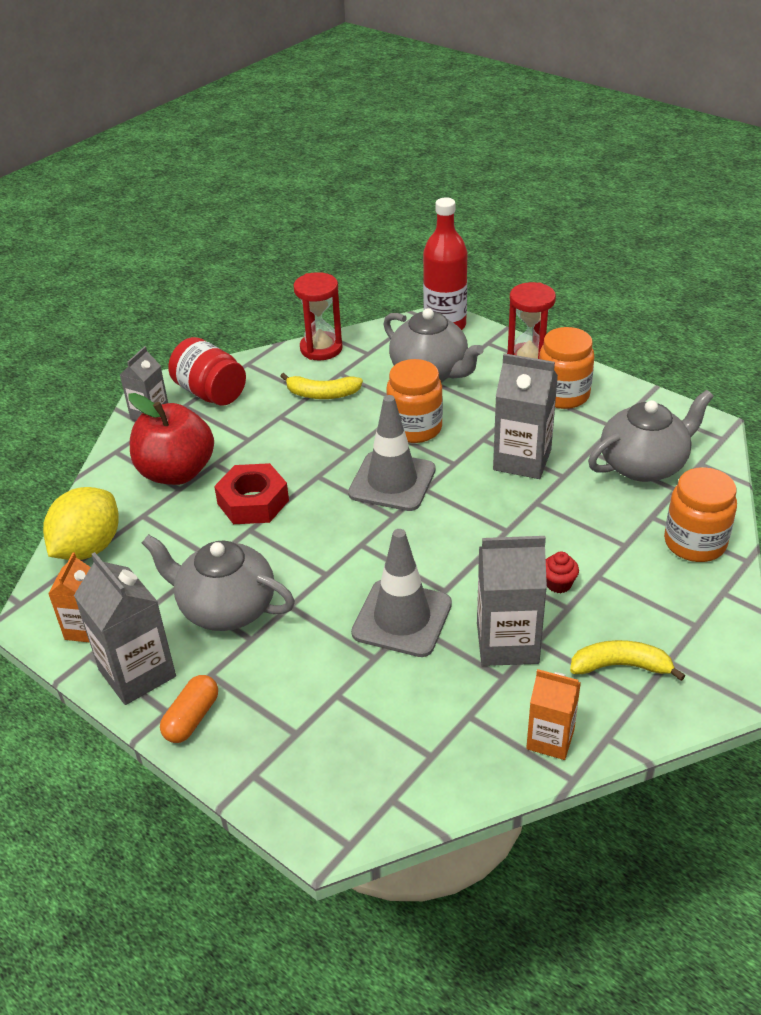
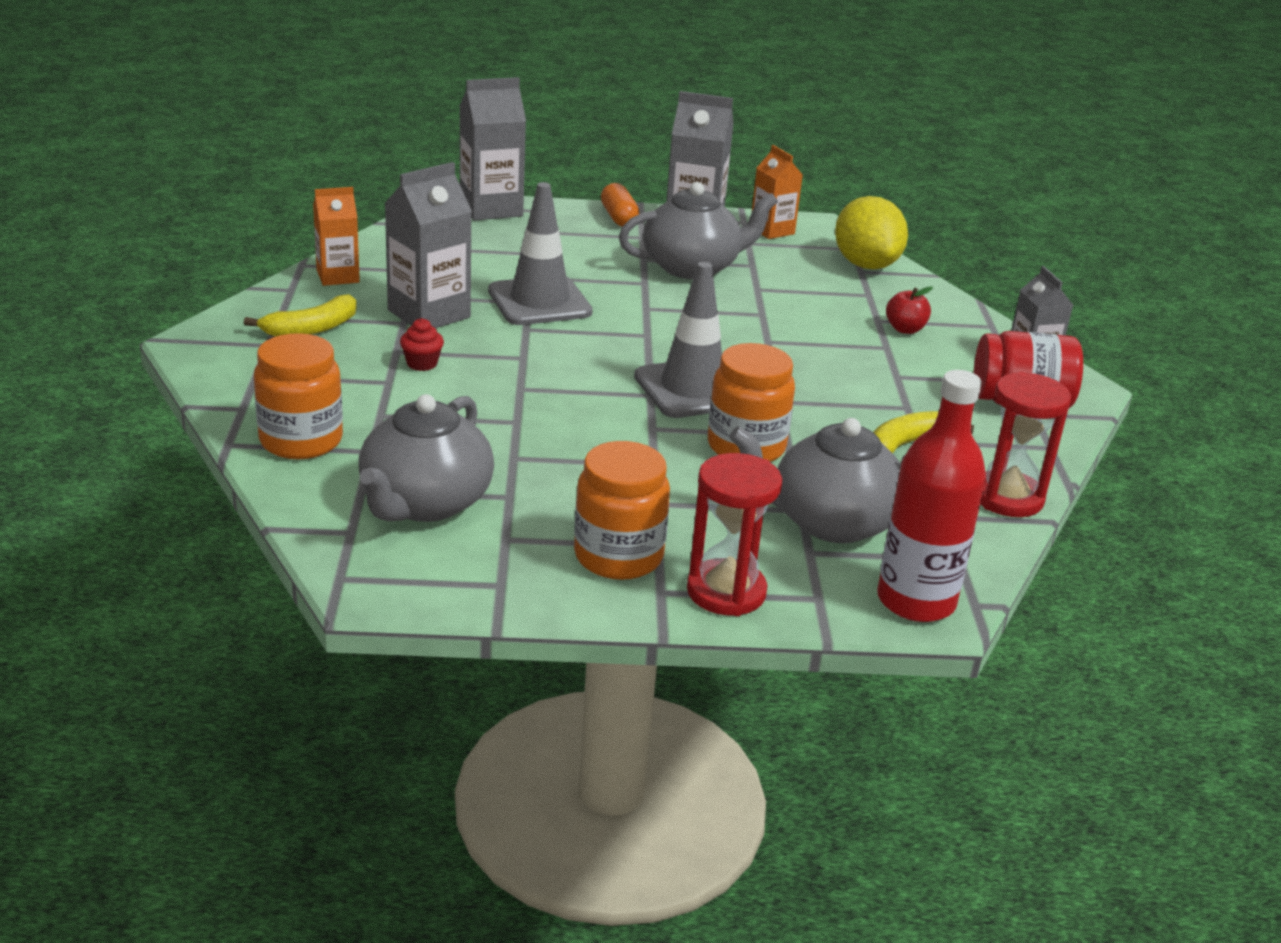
camera: 135 degrees right, 10 degrees down
red apple [128,393,214,485] -> red apple [886,286,933,334], size x0.44
red nut [214,463,289,524] -> none
grey carton [493,353,558,479] -> grey carton moved to [460,77,526,221]

